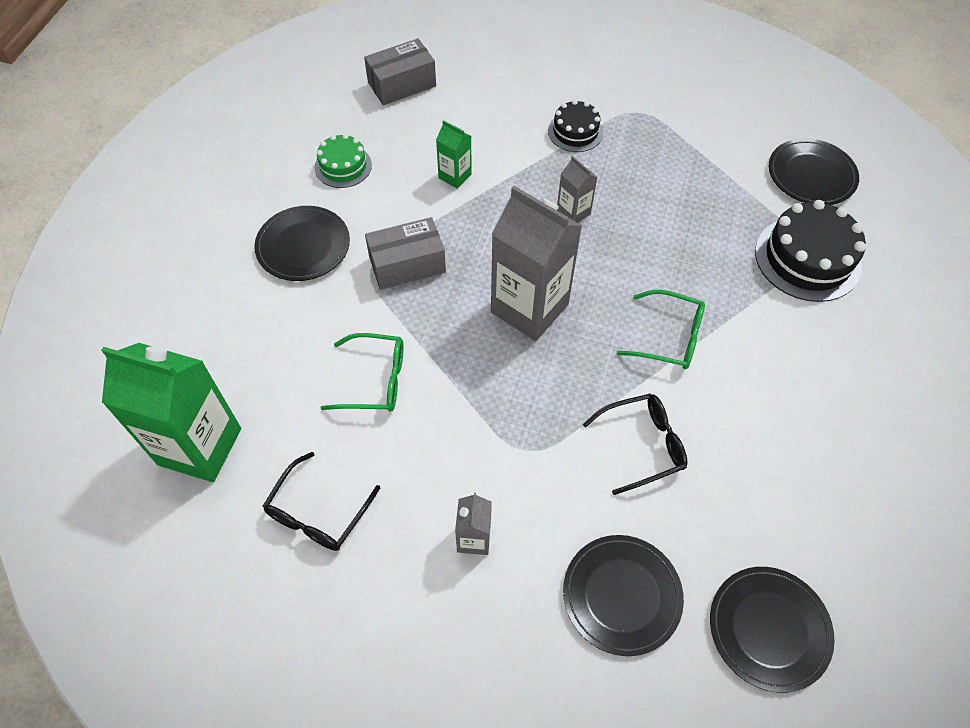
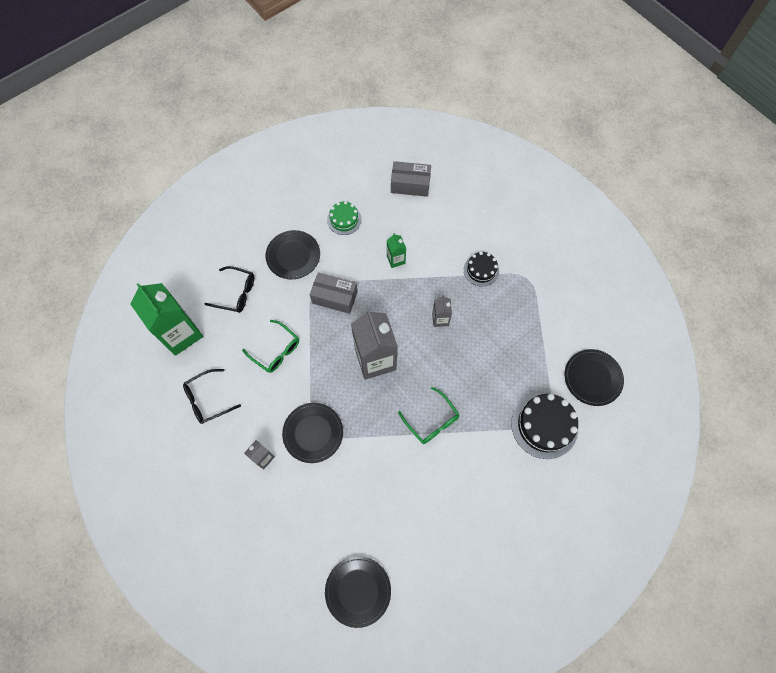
camera: 35 degrees right, 10 degrees up
black plate [563,535,684,656] -> black plate moved to [282,403,343,463]
black glasses [582,394,687,495] -> black glasses moved to [205,266,254,313]

